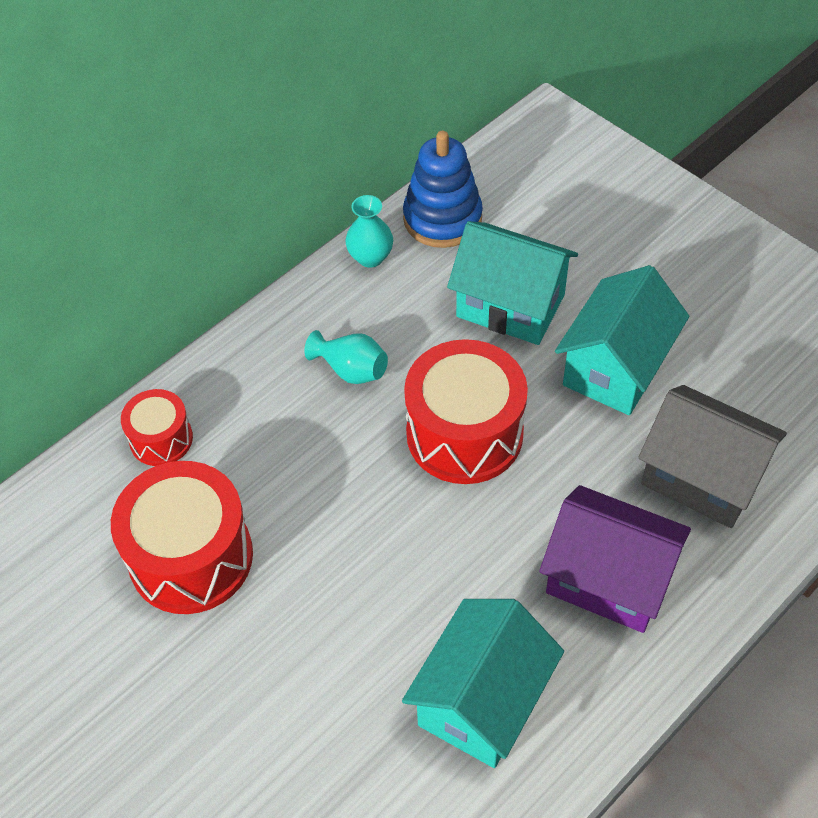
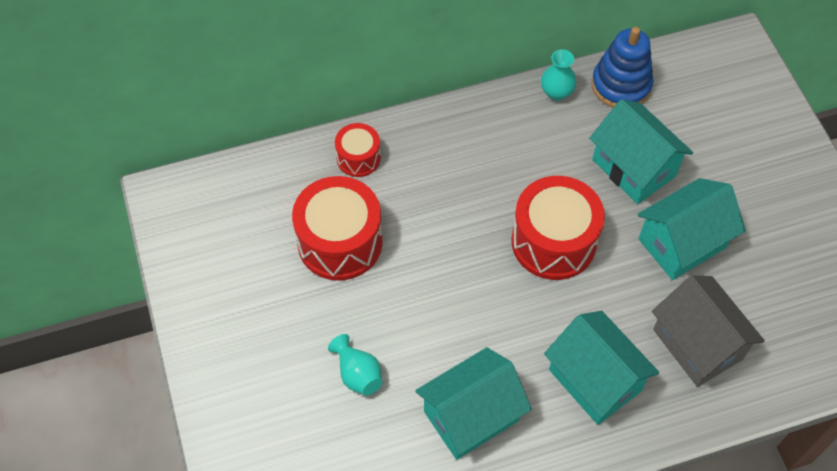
camera: 25 degrees right, 5 degrees up
turquoise vase [304,330,388,384] -> turquoise vase moved to [328,334,382,396]
purple house [539,485,691,633] -> turquoise house [544,311,659,425]

